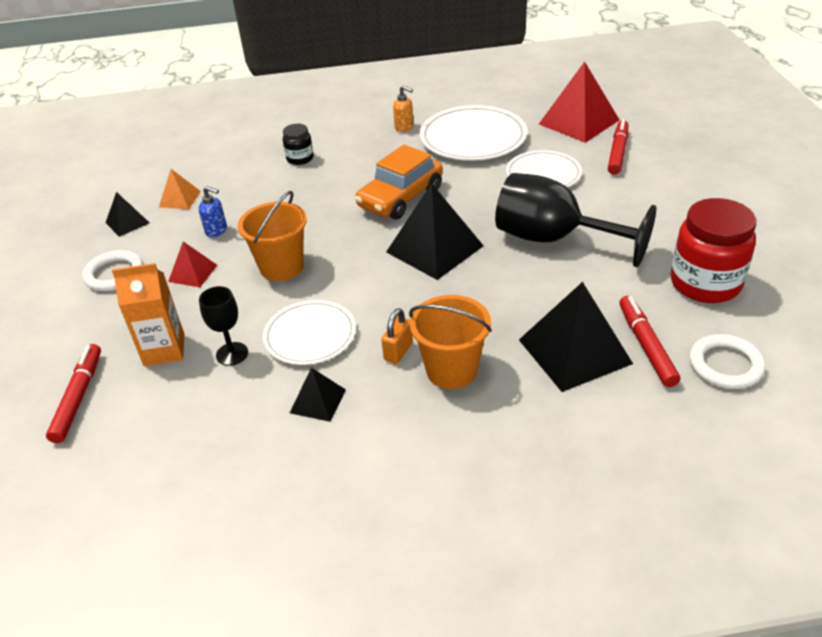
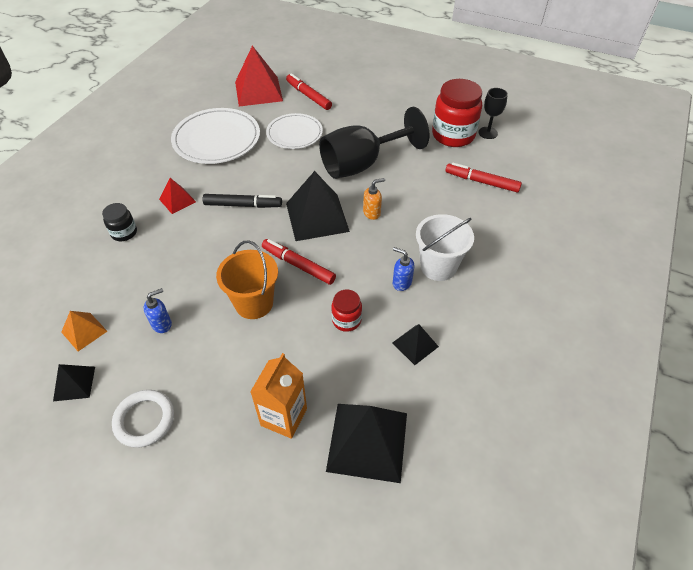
camera: 60 degrees left, 10 degrees up
red marker [46,344,101,443] -> red marker moved to [262,239,336,285]
red pyramid [168,241,217,287] -> red pyramid moved to [159,178,196,214]
black goblet [199,286,248,366] -> black goblet moved to [478,88,508,139]
white plate [263,300,356,365] -> red jar [331,289,362,332]
orange car [355,145,443,219] -> black marker [203,194,282,208]
orange padlock [381,308,413,364] -> blue soap dispenser [393,247,414,291]
orange soap dispenser [393,85,414,132] -> orange soap dispenser moved to [363,178,385,220]
orange bucket [409,295,492,389] -> white bucket [416,214,474,281]
black pyramid [519,282,633,392] -> black pyramid moved to [326,404,407,483]
white ring [690,334,766,389] -> none

